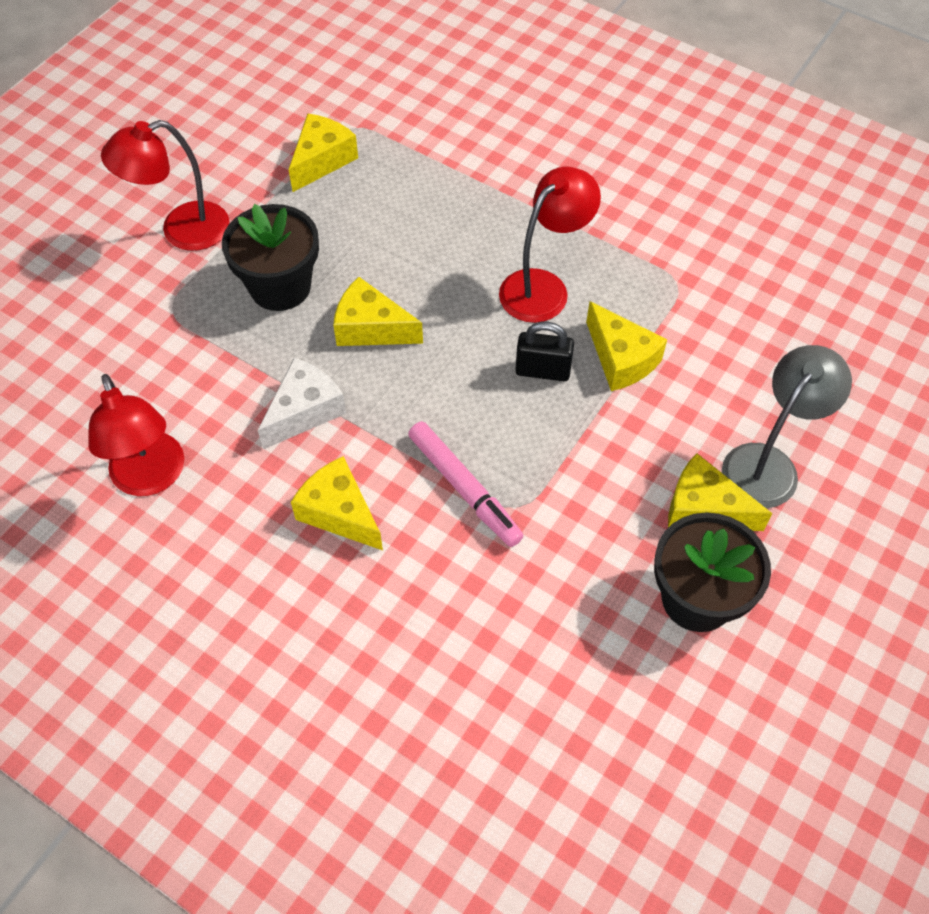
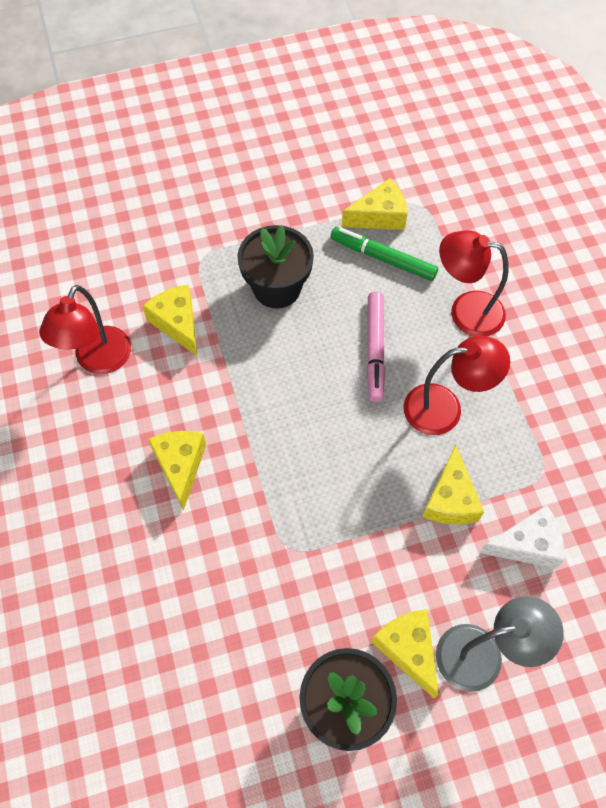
camera: 40 degrees right, 5 degrees up
red lamp [101,120,230,251] -> red lamp moved to [439,230,509,337]
white cheese [258,358,346,449] -> white cheese moved to [479,505,564,569]
yellow cheese [333,277,423,346] -> yellow cheese moved to [142,285,197,356]
pink marker [408,421,523,547] -> pink marker moved to [367,292,385,402]
black padlock [515,322,574,381] -> none
none -> green marker [331,227,438,281]

